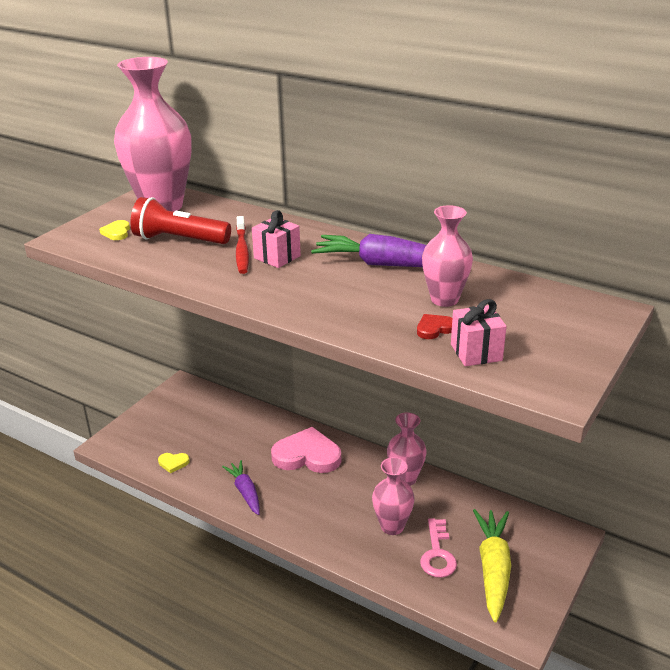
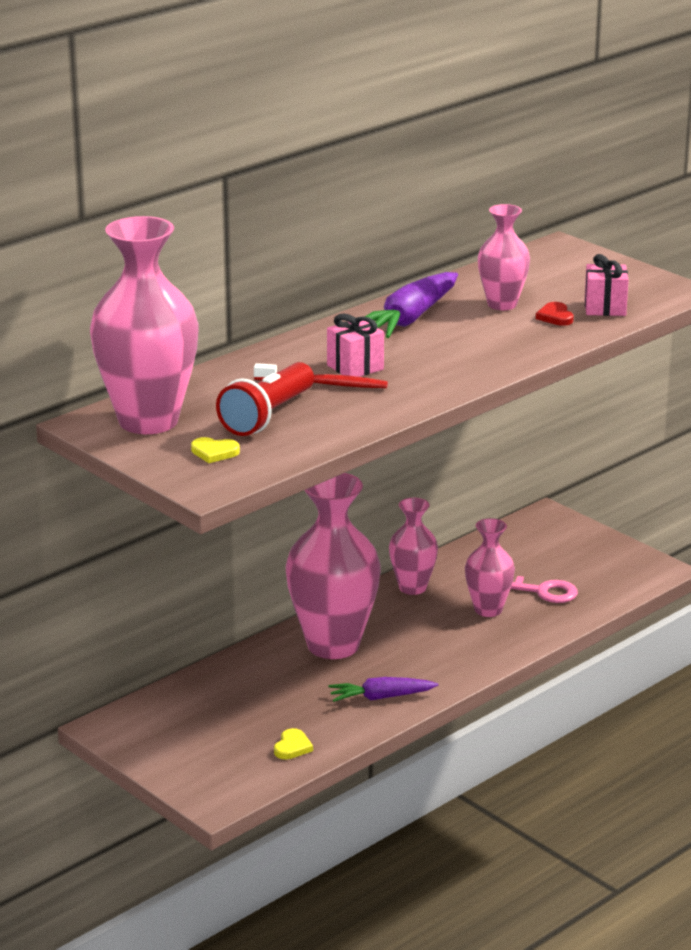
camera: 75 degrees left, 5 degrees down
pink heart [271,427,341,473] -> pink vase [286,473,381,659]
yellow carrot [473,509,511,622] -> none

